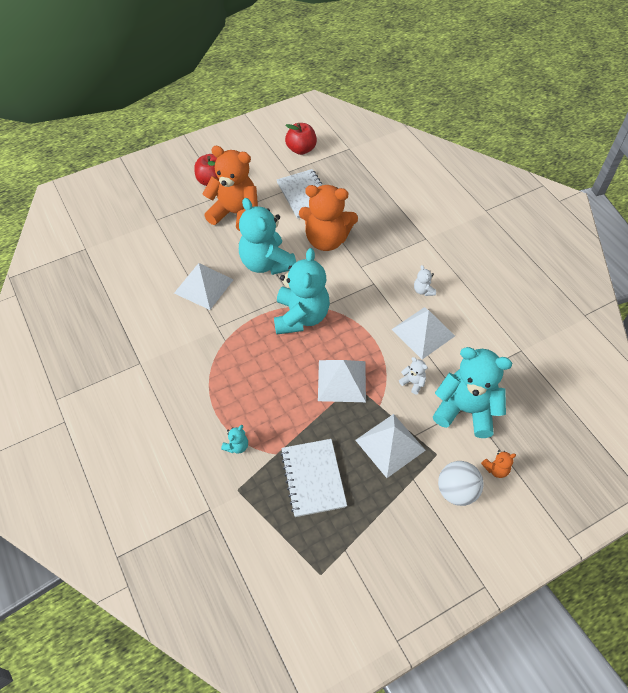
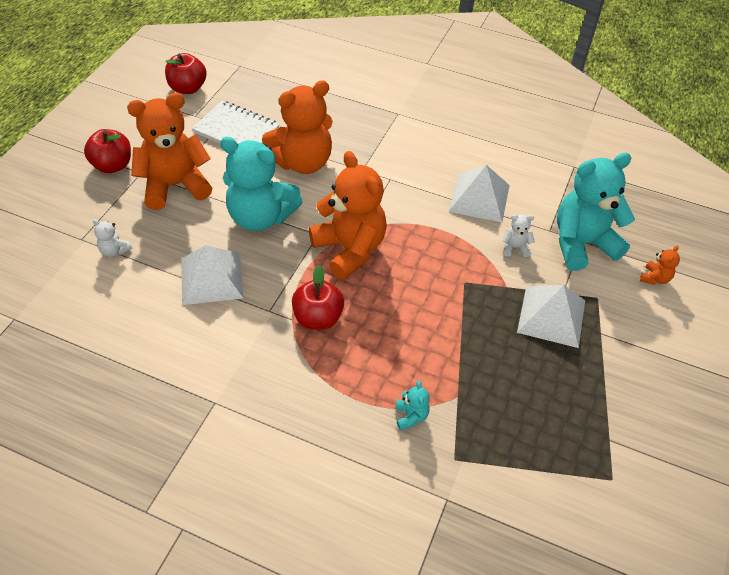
camera: 40 degrees left, 5 degrees down
turquoise teddy bear [274,248,330,334] -> orange teddy bear [309,151,387,280]
white notebook [280,439,347,517] -> none
white pyramid [318,360,366,402] -> none
white teddy bear [414,265,436,296] -> white teddy bear moved to [93,219,132,257]
white ball [438,461,484,506] -> none
none -> red apple [292,265,344,330]

